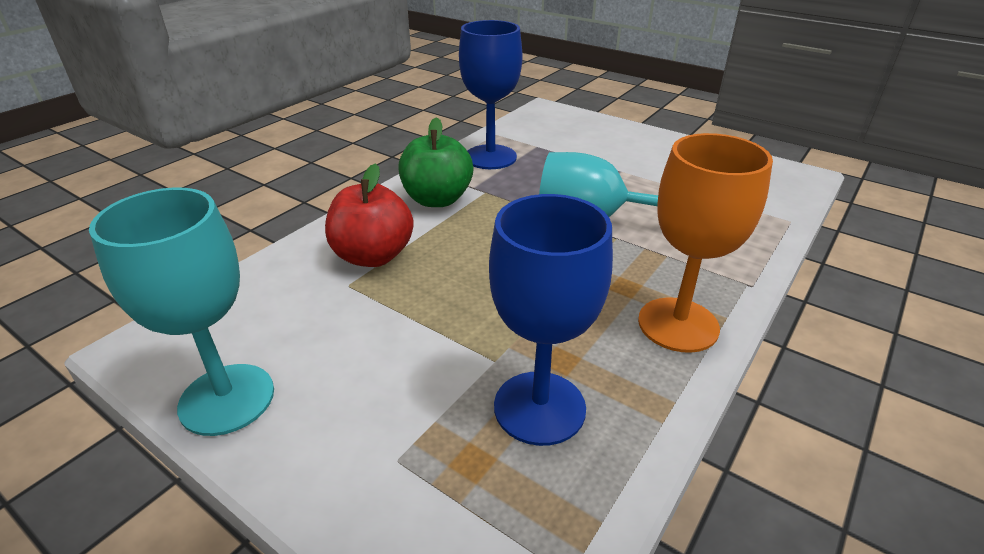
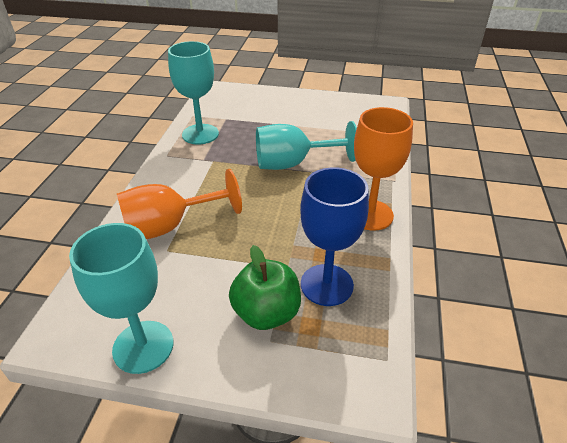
camera: 25 degrees left, 5 degrees up
red apple [325,164,414,267] -> orange goblet [117,169,242,239]
green apple [398,117,473,207] -> green apple moved to [229,245,301,330]
blue goblet [459,20,522,169] -> turquoise goblet [168,41,219,145]

